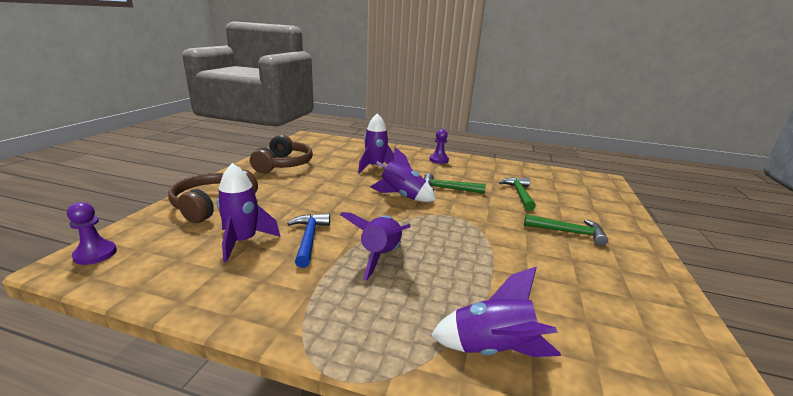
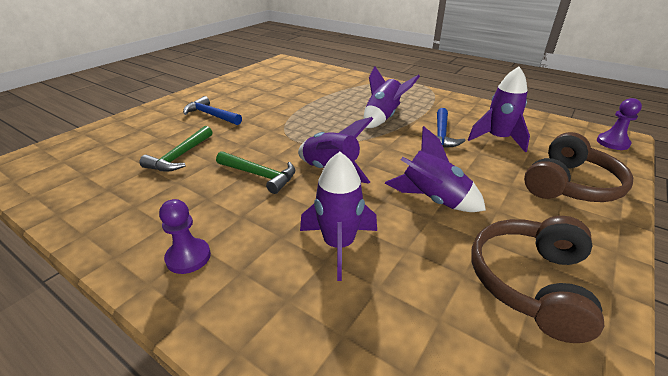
camera: 160 degrees left, 10 degrees up
purple rocket [430,267,561,357] -> purple rocket moved to [385,126,486,212]
green hammer [524,214,608,246] -> blue hammer [183,96,242,125]

